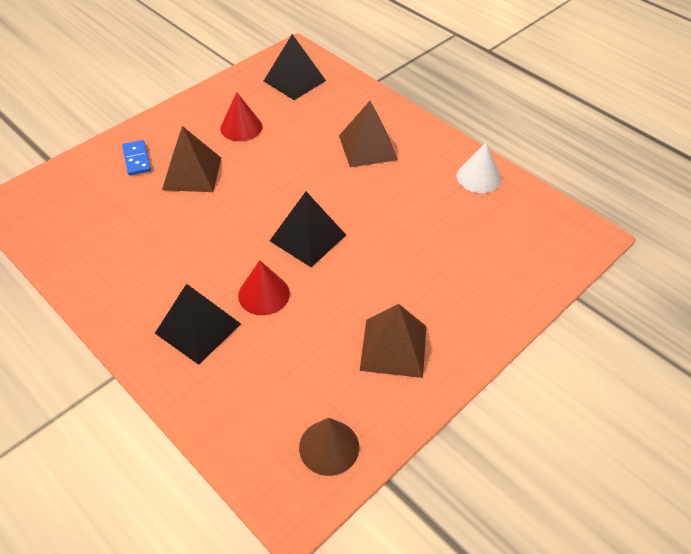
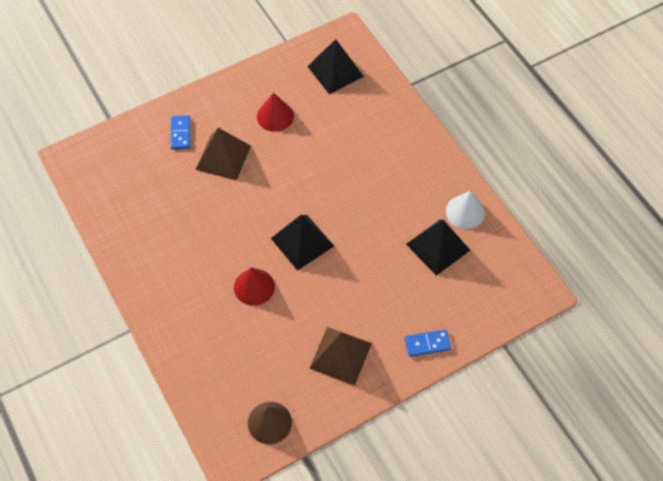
camera: 15 degrees right, 10 degrees up
black pyramid [155,284,241,365] -> black pyramid moved to [406,219,470,276]
brown pyramid [339,101,398,167] -> none
none -> blue domino [405,330,451,357]

